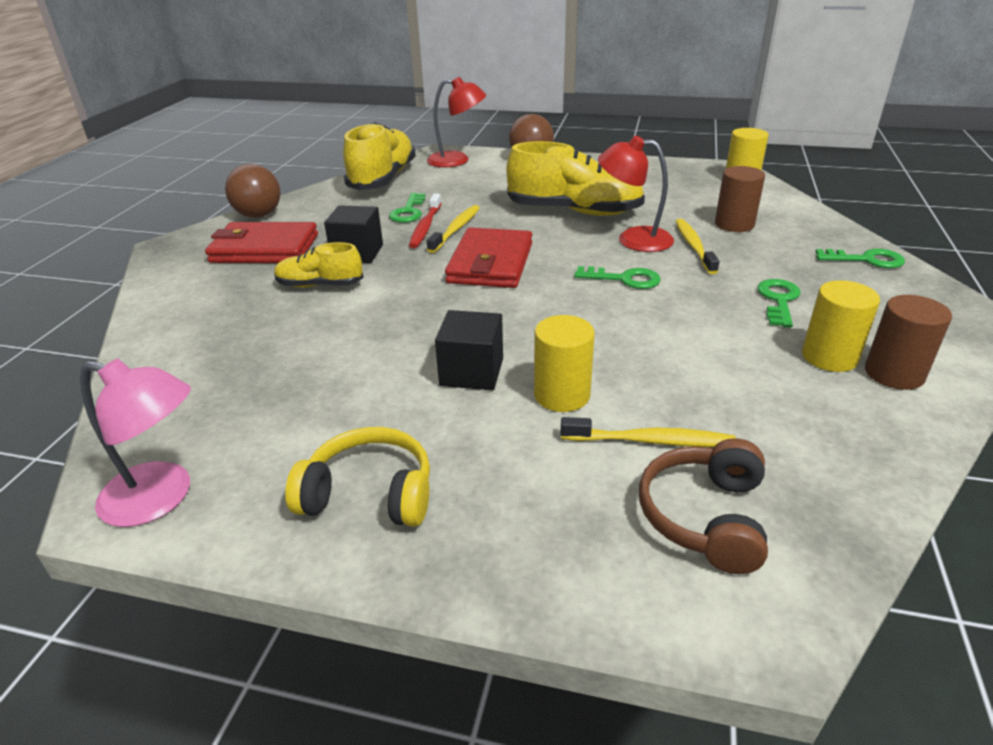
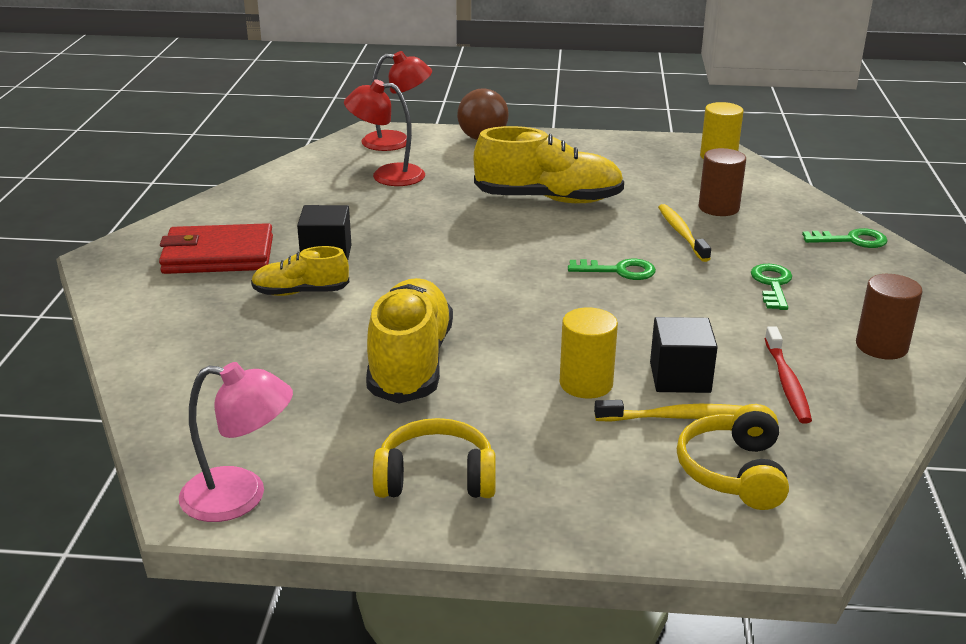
camera: 10 degrees left, 5 degrees down
brown ball [225,164,281,218] -> none
yellow shoe [343,122,416,190] -> yellow shoe moved to [366,278,453,404]
green key [389,193,426,223] -> none
red toothbrush [409,193,442,248] -> red toothbrush moved to [765,327,812,424]
yellow toothbrush [427,205,480,253] -> none
black cube [435,310,503,391] -> black cube moved to [650,317,718,393]
red wallet [445,227,532,288] -> none
red lamp [598,136,674,252] -> red lamp moved to [344,80,425,186]
brown headphones [639,438,768,574] -> yellow headphones [677,404,789,510]
yellow cylinder [802,280,880,372] -> none

